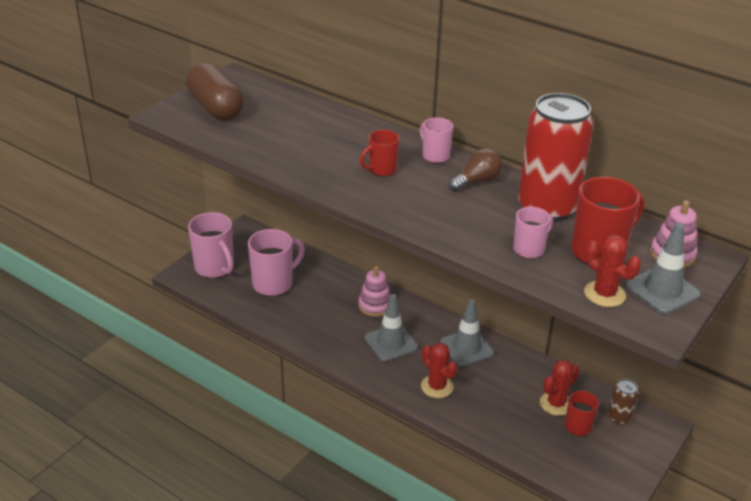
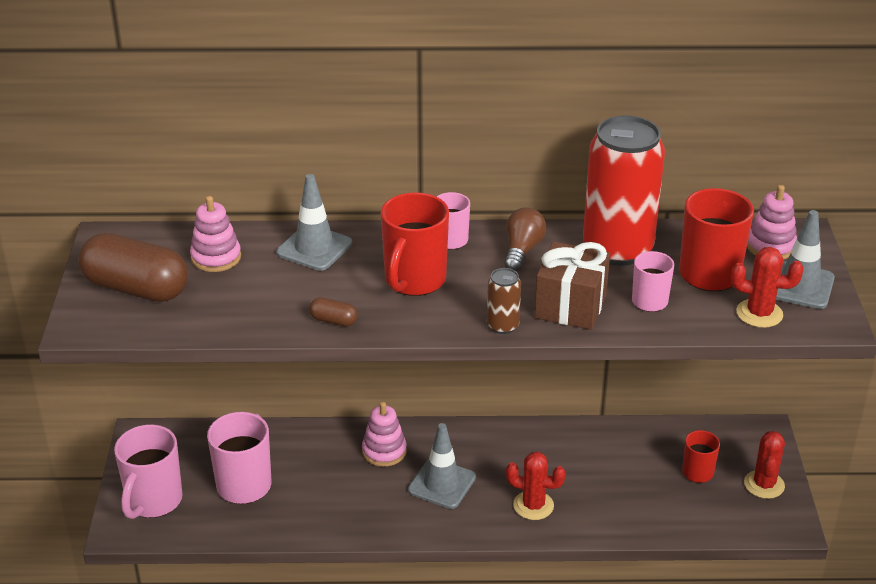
camera: 35 degrees left, 0 degrees up
pink mug [188,212,234,278] -> pink mug turned 90 degrees clockwise [114,424,183,519]
red mug [360,130,399,176] -> red mug [381,193,449,296], size x1.73
grey traffic cone [440,299,494,366] -> grey traffic cone moved to [276,174,352,271]
red cactus [540,359,579,416] -> red cactus moved to [744,431,785,499]
brown can [608,379,639,425] -> brown can moved to [487,268,521,334]
none -> pink stacking toy [190,196,241,272]
none -> brown capsule [309,297,358,327]
none -> brown gift [534,242,610,330]

